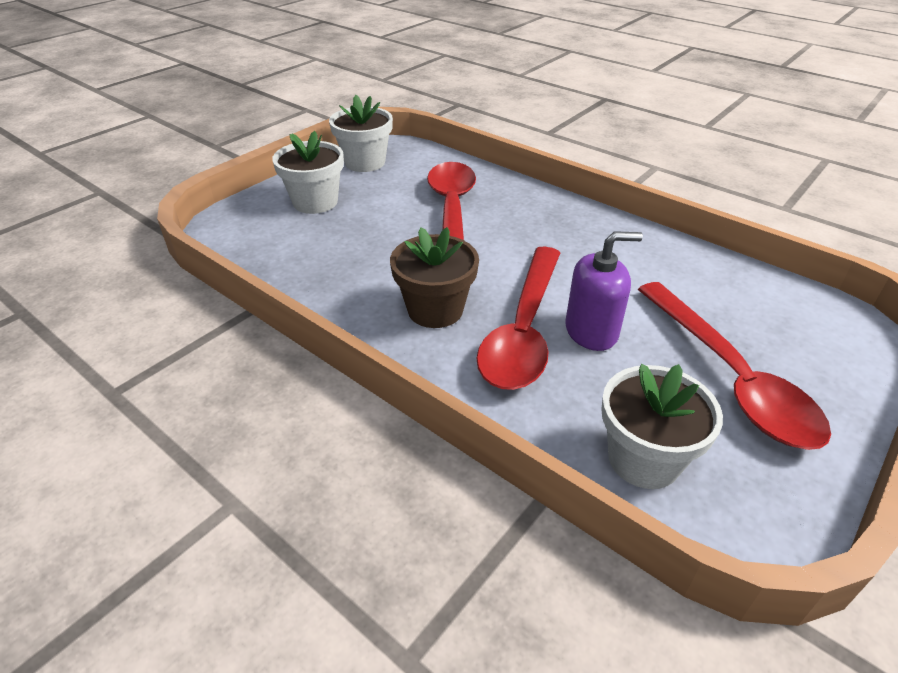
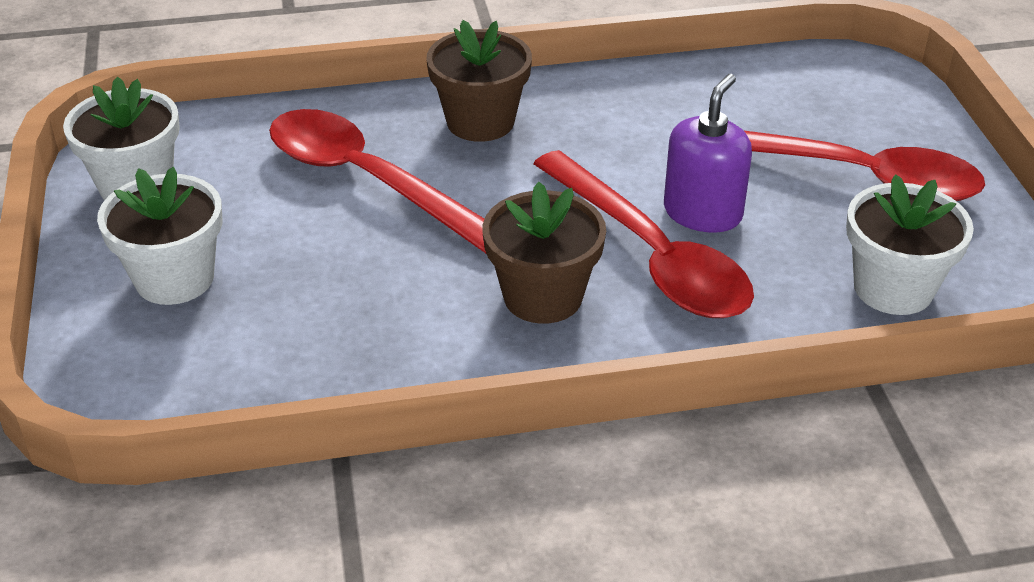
camera: 50 degrees left, 0 degrees up
none -> brown flower pot [426,20,532,142]

